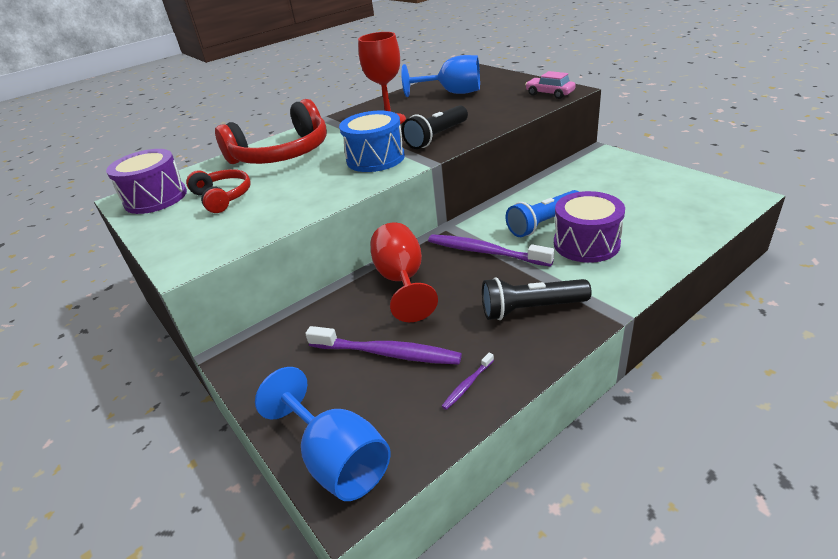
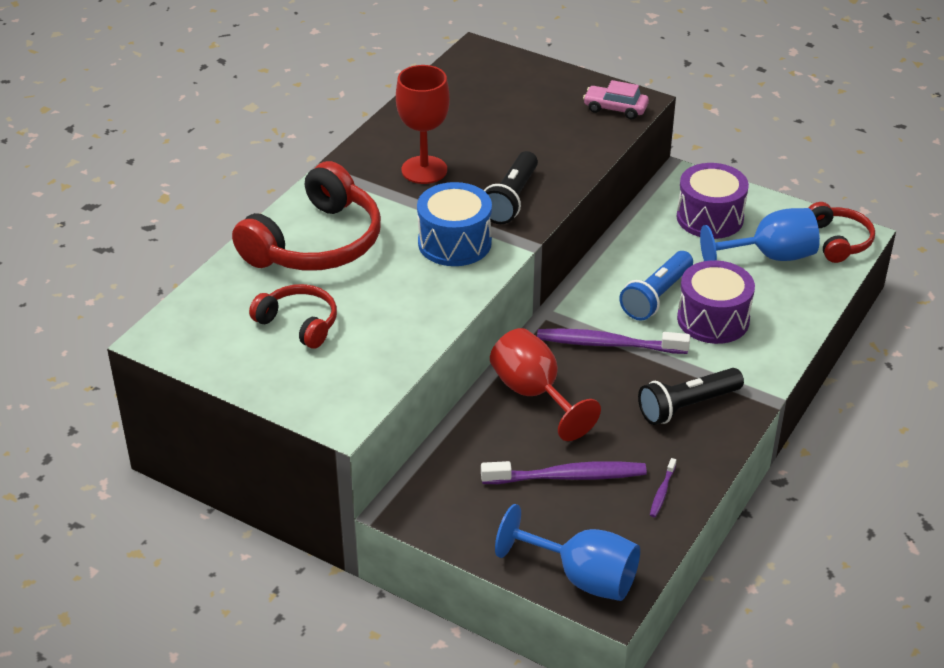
camera: 25 degrees left, 5 degrees up
purple drum [106,149,187,214] -> purple drum moved to [677,163,749,239]
blue goblet [401,55,480,97] -> blue goblet moved to [700,208,820,261]
none -> red headphones [808,202,875,263]

